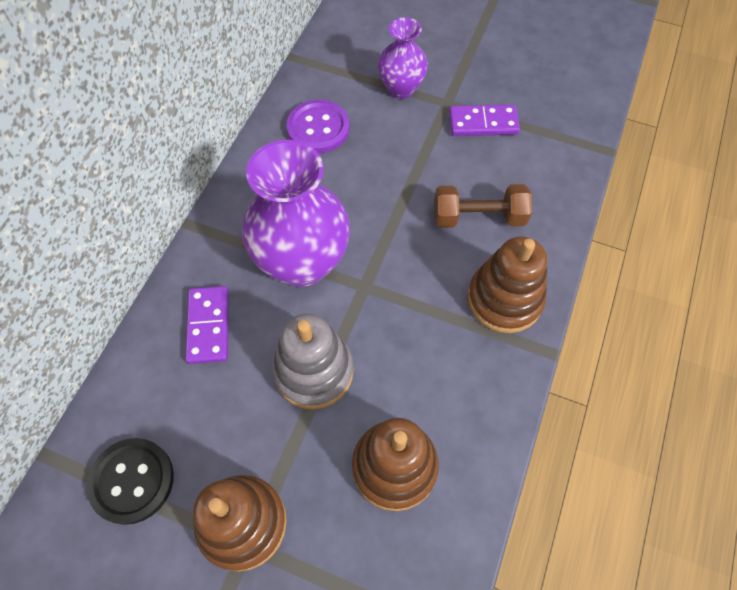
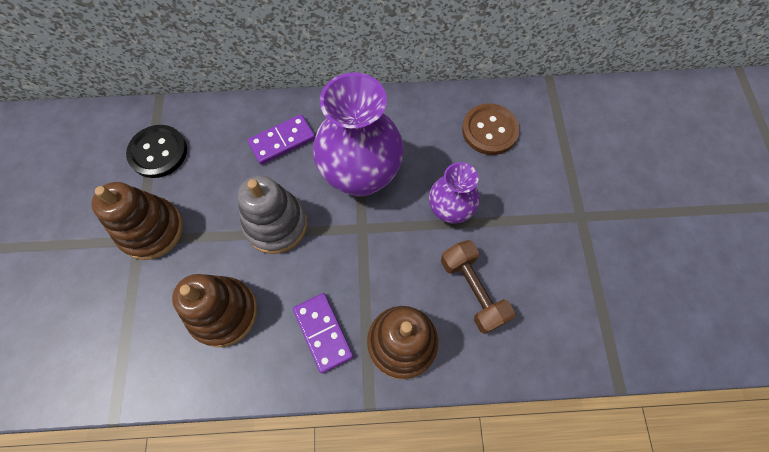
camera: 65 degrees right, 5 degrees up
purple button [286,100,350,153] -> brown button [462,103,520,155]
purple vase [378,17,428,99] -> purple vase moved to [429,162,480,224]
purple domino [449,105,520,136] -> purple domino moved to [293,293,354,373]

